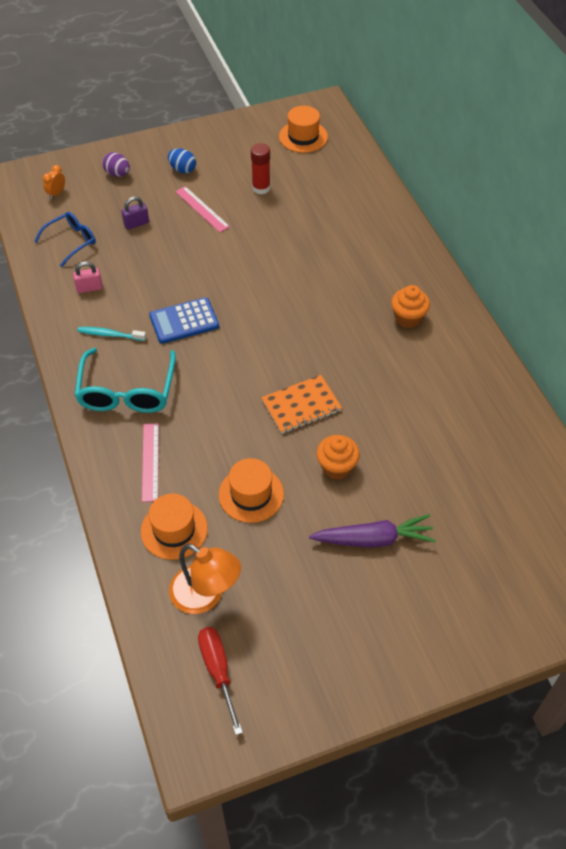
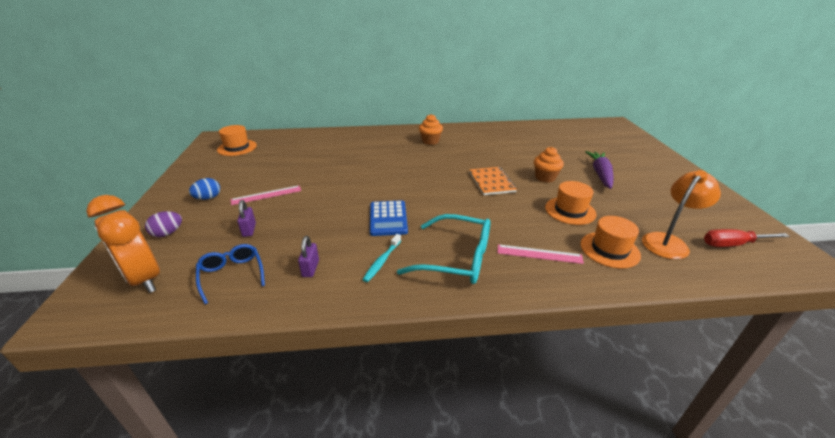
camera: 75 degrees left, 20 degrees down
orange clock [43,165,65,199] -> orange clock [86,195,160,293], size x2.46
pink padlock [73,261,103,293] -> purple padlock [298,236,319,277]
red glue stick [251,143,270,194] -> none

